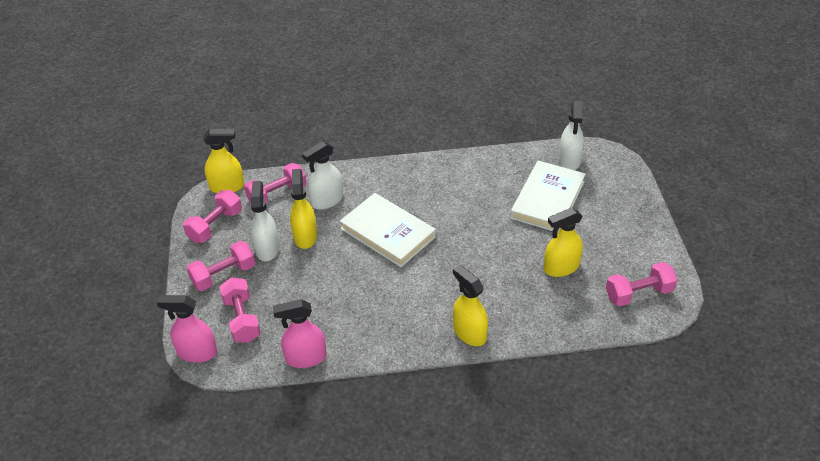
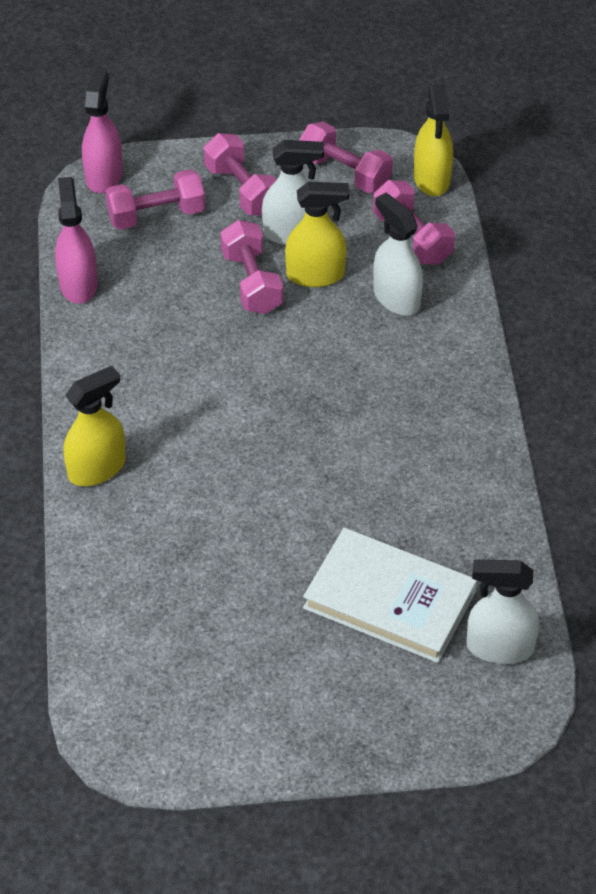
camera: 90 degrees right, 5 degrees up
white book [340,193,436,267] -> none
yellow spray bottle [544,208,583,277] -> none
pink dumbbell [606,262,677,306] -> pink dumbbell moved to [220,220,283,314]

